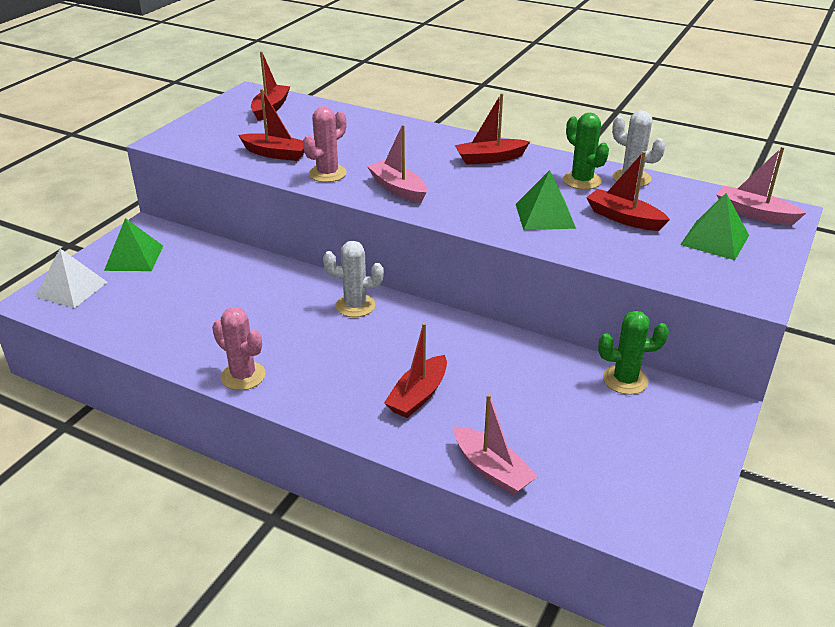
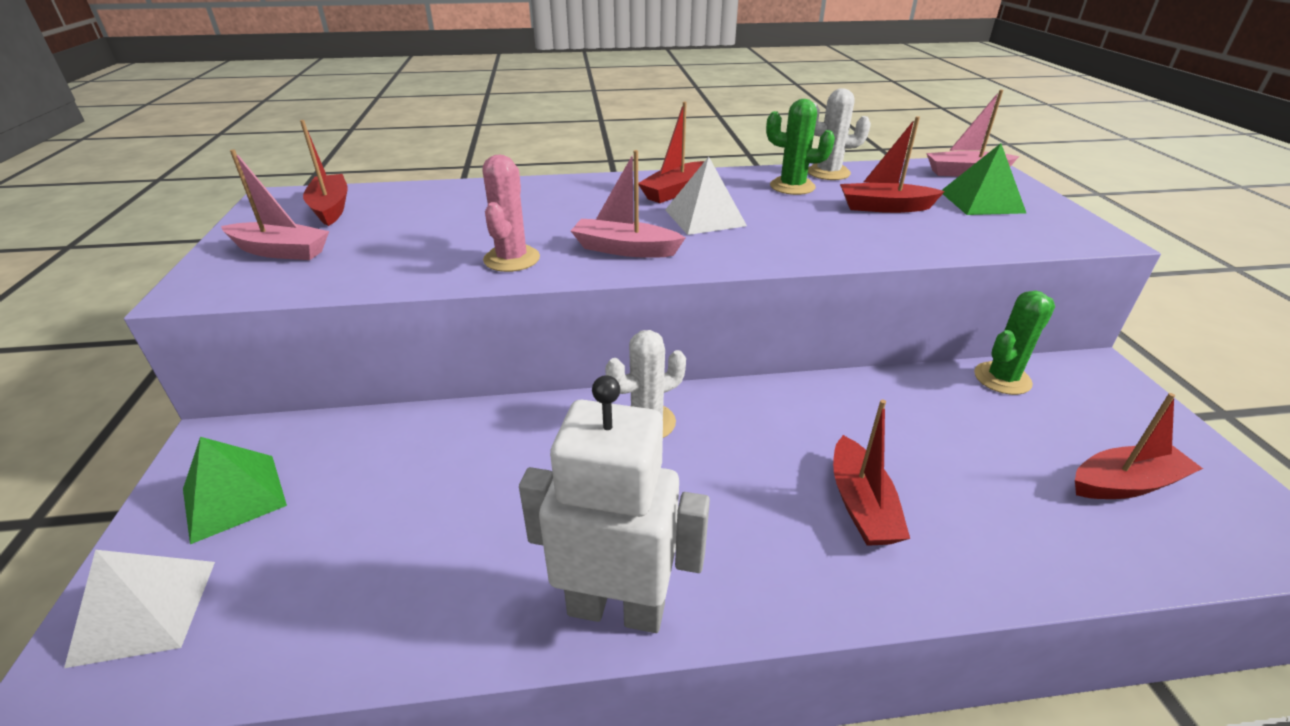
camera: 35 degrees left, 0 degrees up
pink cactus [212,307,266,390] -> white robot [519,375,710,633]
red boat [238,89,304,161] -> red boat moved to [1075,393,1203,499]
pink boat [454,394,538,495] -> pink boat moved to [221,149,329,260]
green pyramid [516,170,576,230] -> none
none -> white pyramid [665,157,747,235]

